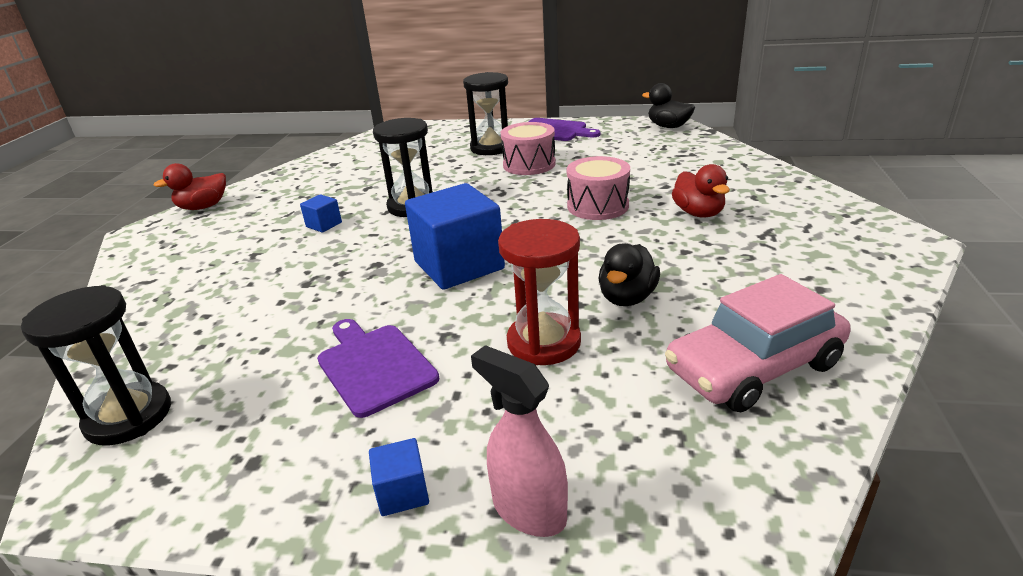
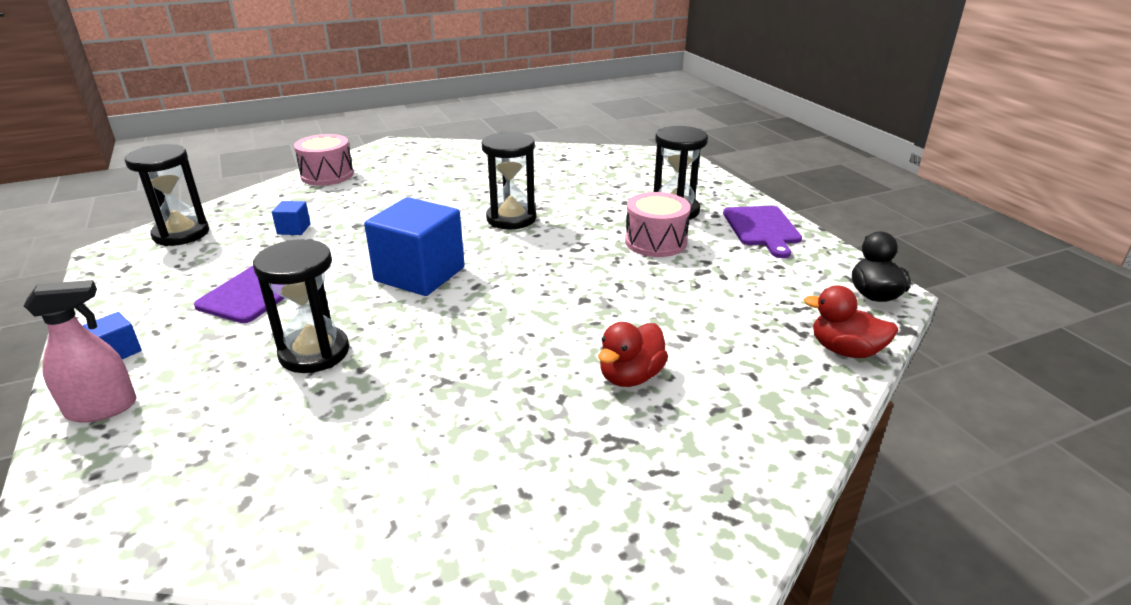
camera: 55 degrees right, 0 degrees up
red duck [154,163,226,210] -> red duck moved to [803,285,899,358]
blue cube [300,194,342,233] -> blue cube moved to [272,201,311,235]
pink spray bottle [471,345,568,537] -> pink spray bottle turned 60 degrees clockwise [24,280,137,423]
red hourglass [498,219,581,365] -> black hourglass [253,239,349,373]
pink drum [567,156,630,220] -> pink drum moved to [294,134,354,186]
black duck [598,243,660,306] -> none
pink car [665,274,850,412] -> none

